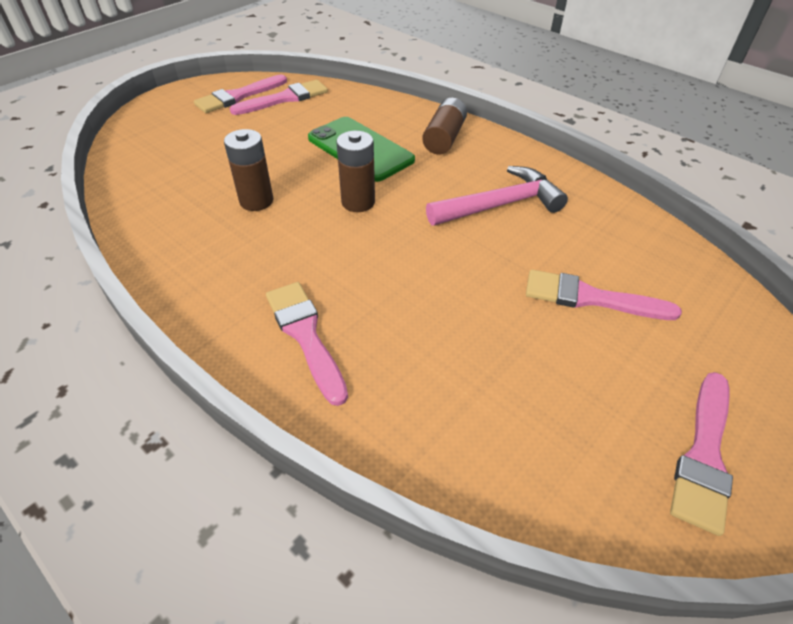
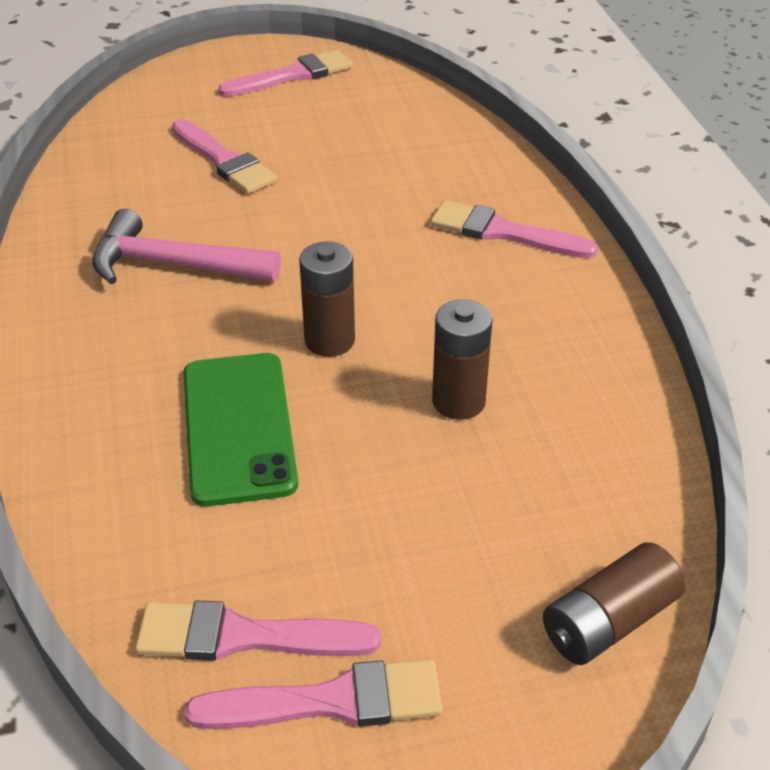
camera: 145 degrees left, 5 degrees down
pink brush [266,282,348,406] -> pink brush turned 105 degrees clockwise [430,200,598,258]
brown battery [422,98,467,155] -> brown battery moved to [543,542,685,665]

